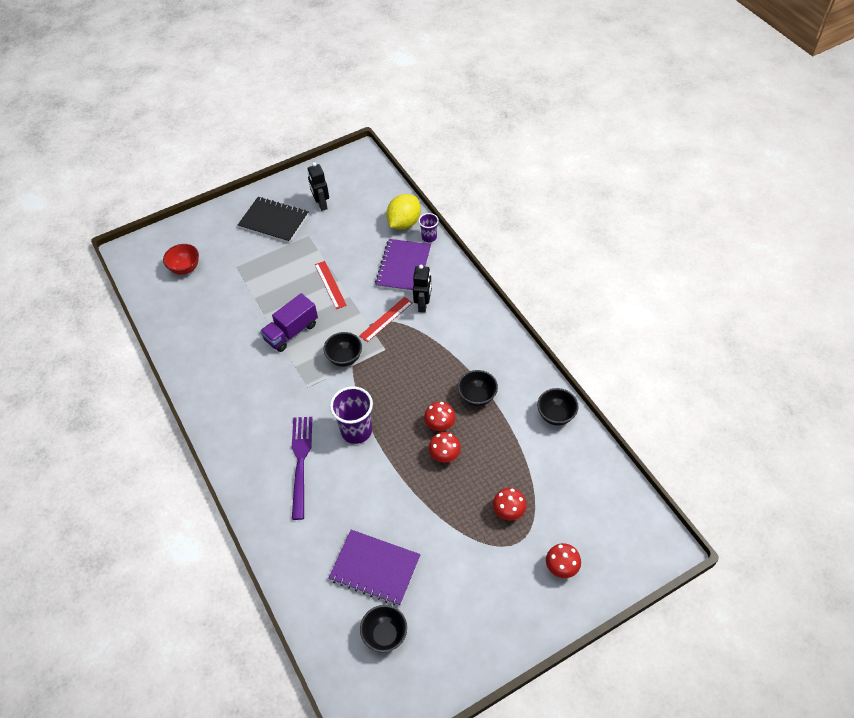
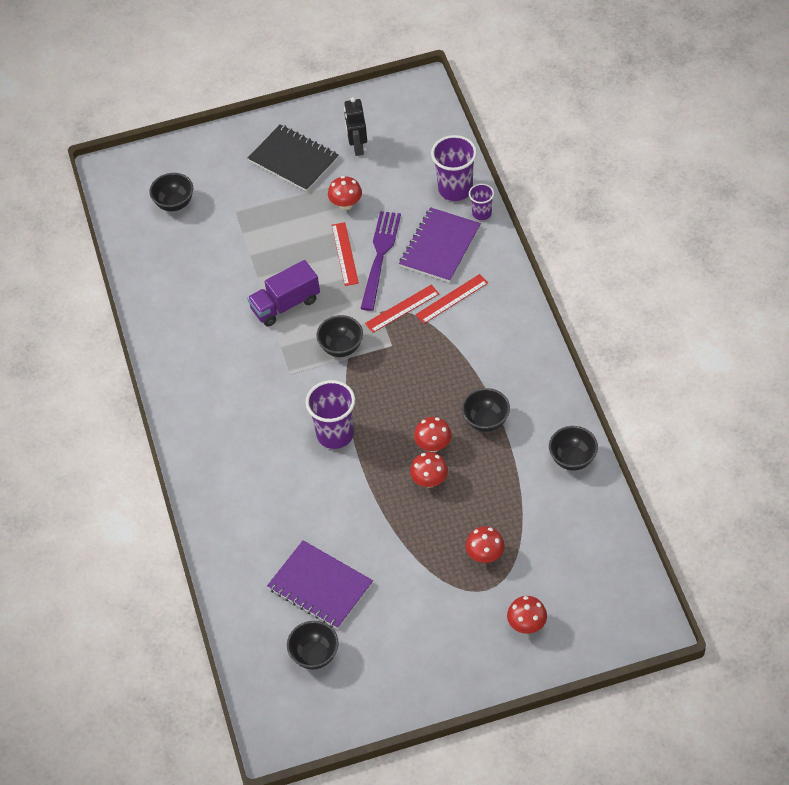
camera: 15 degrees right, 0 degrees up
red bowl [163,244,199,275] -> black bowl [149,173,193,211]
purple fork [292,417,312,520] -> purple fork moved to [360,211,401,311]
yellow lemon [386,194,421,230] -> purple cup [431,135,477,201]
black robot [413,265,432,313] -> red ruler [415,274,488,324]
none -> red mushroom [328,176,362,210]

